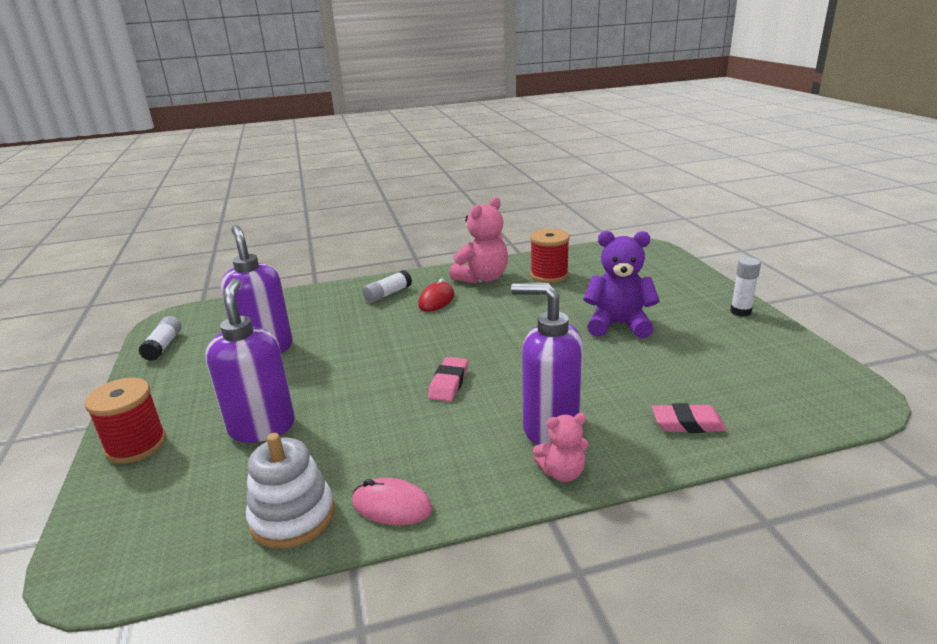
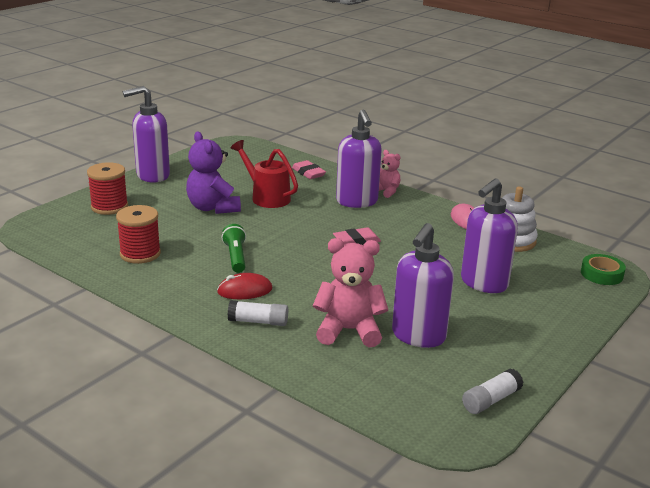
camera: 130 degrees left, 0 degrees up
red spool [84,378,166,464] -> red spool moved to [87,162,128,215]
pink teddy bear [449,197,508,284] -> pink teddy bear moved to [313,238,388,347]
white glue stick [730,257,761,316] -> purple soap dispenser [123,86,170,182]
none -> green flashlight [221,224,246,273]
none -> red watering can [231,140,298,208]
none -> green tape [581,254,626,285]

